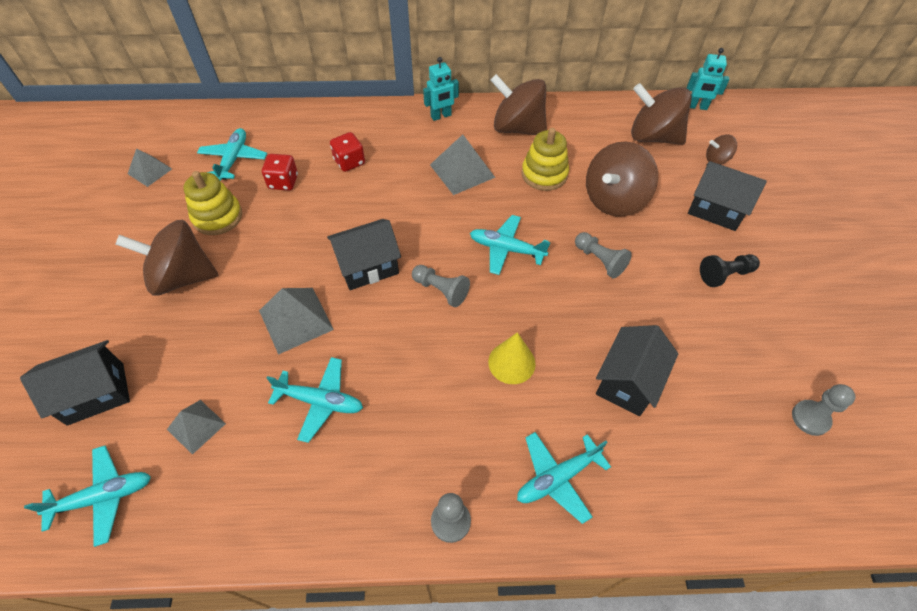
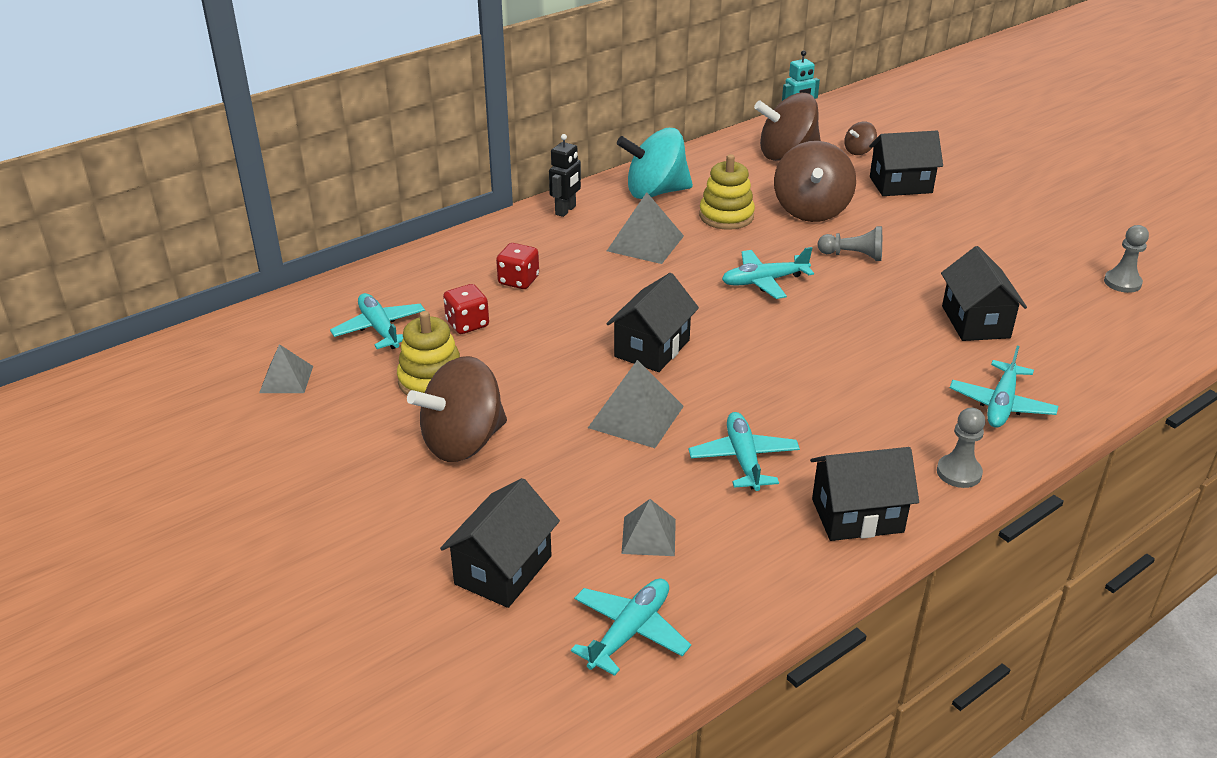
camera: 35 degrees left, 20 degrees down
turquoise plane [267,357,363,443] -> turquoise plane turned 75 degrees counterclockwise [689,412,800,491]
grey pawn [412,265,470,307] -> none
turquoise robot [423,57,459,121] -> black robot [549,134,581,217]
yellow cone [488,332,536,384] -> none
brown spinning top [490,74,547,135] -> turquoise spinning top [617,128,693,199]
black pawn [700,254,760,287] -> none
none -> black house [810,447,919,541]

